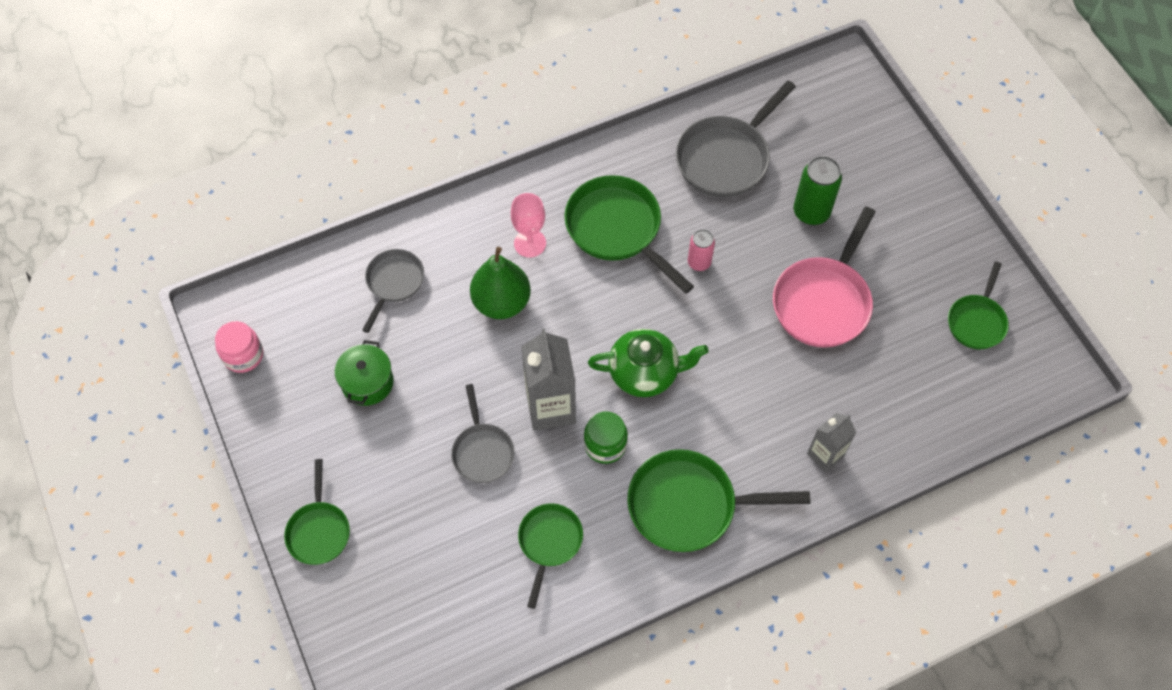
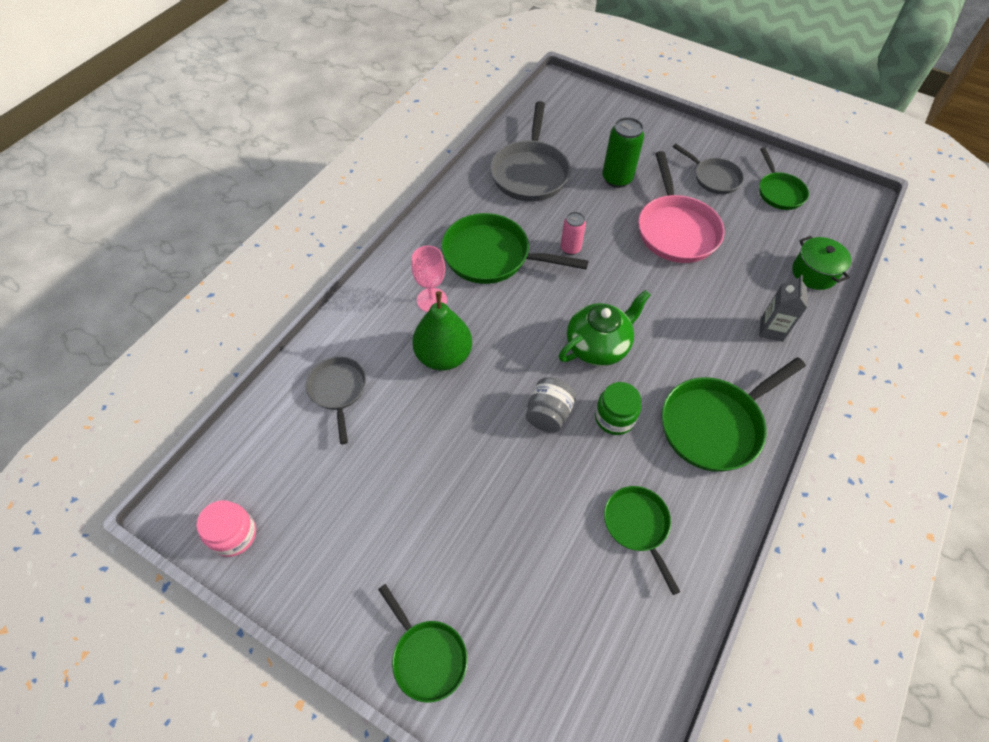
camera: 35 degrees left, 5 degrees down
green pot [335,340,394,406] -> green pot moved to [792,236,851,290]
grey pan [451,384,515,483] -> grey pan moved to [673,143,744,194]
grey carton [521,328,576,430] -> grey jar [526,377,576,433]

